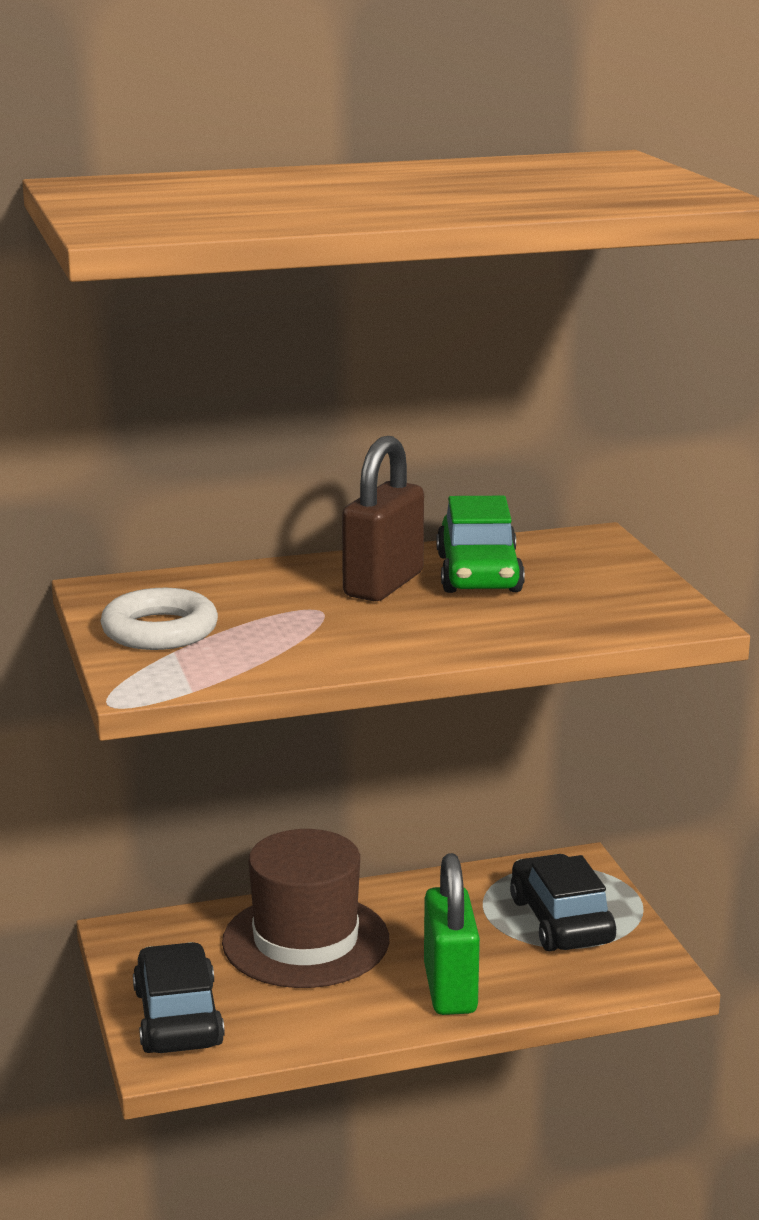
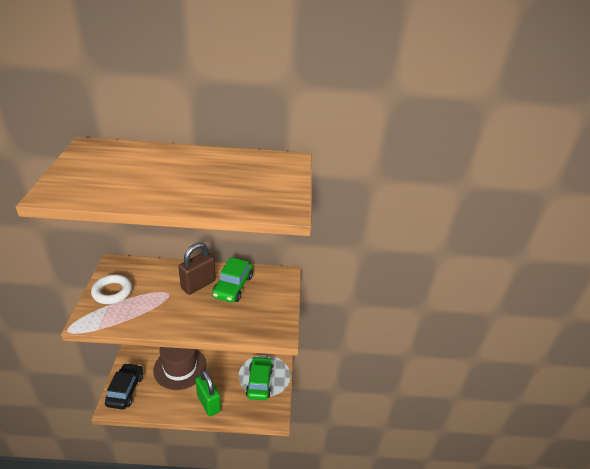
camera: 15 degrees right, 15 degrees up
green padlock [424,853,480,1015] -> green padlock turned 45 degrees counterclockwise [195,370,221,417]
black car [510,854,616,951] -> green car [246,356,273,400]

